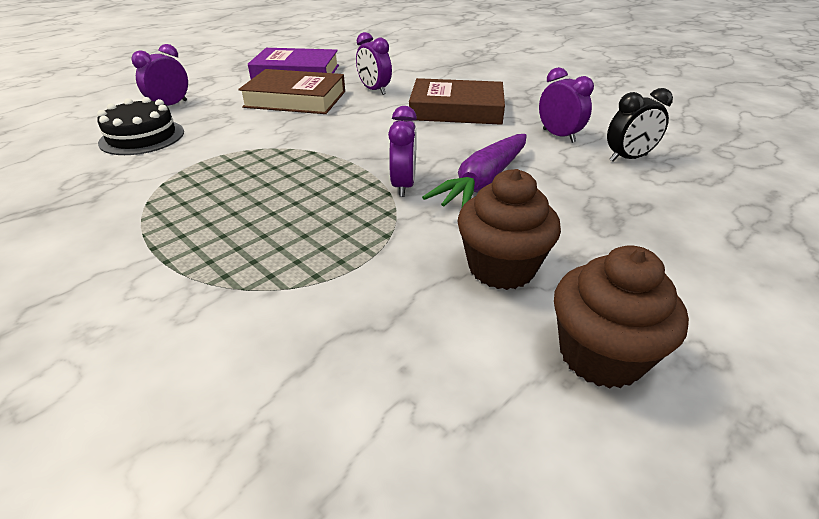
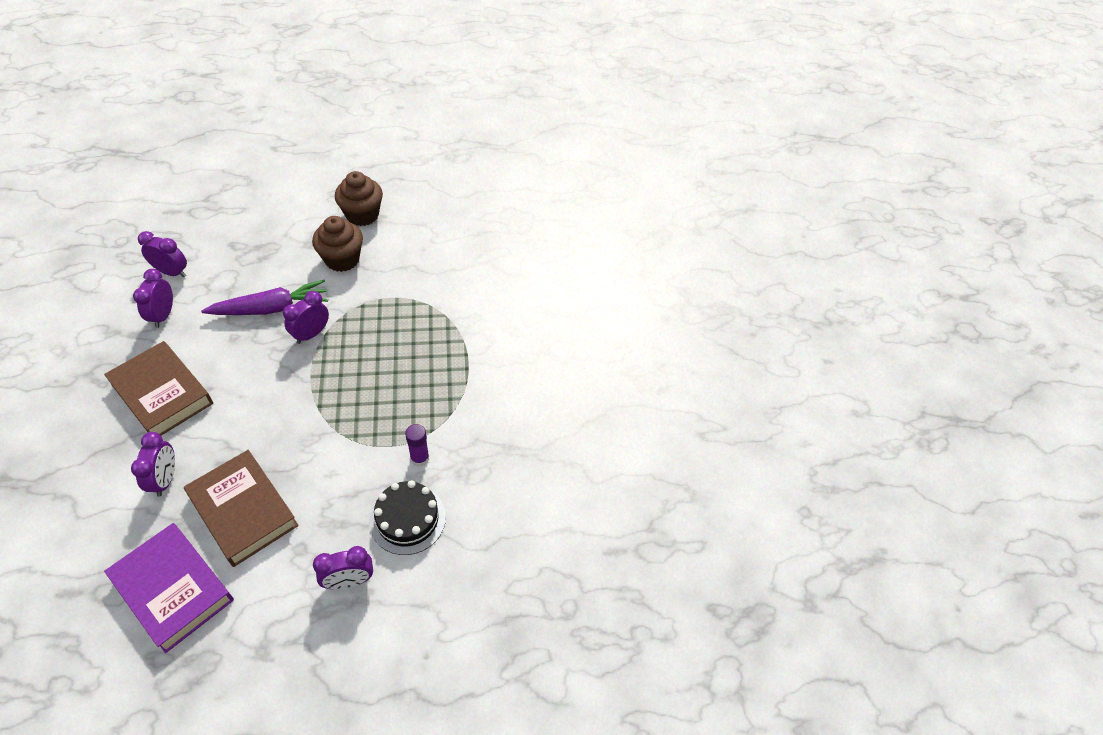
camera: 145 degrees left, 15 degrees up
black clock [607,88,673,162] -> purple clock [138,231,187,277]
none -> purple glue stick [405,424,429,467]

